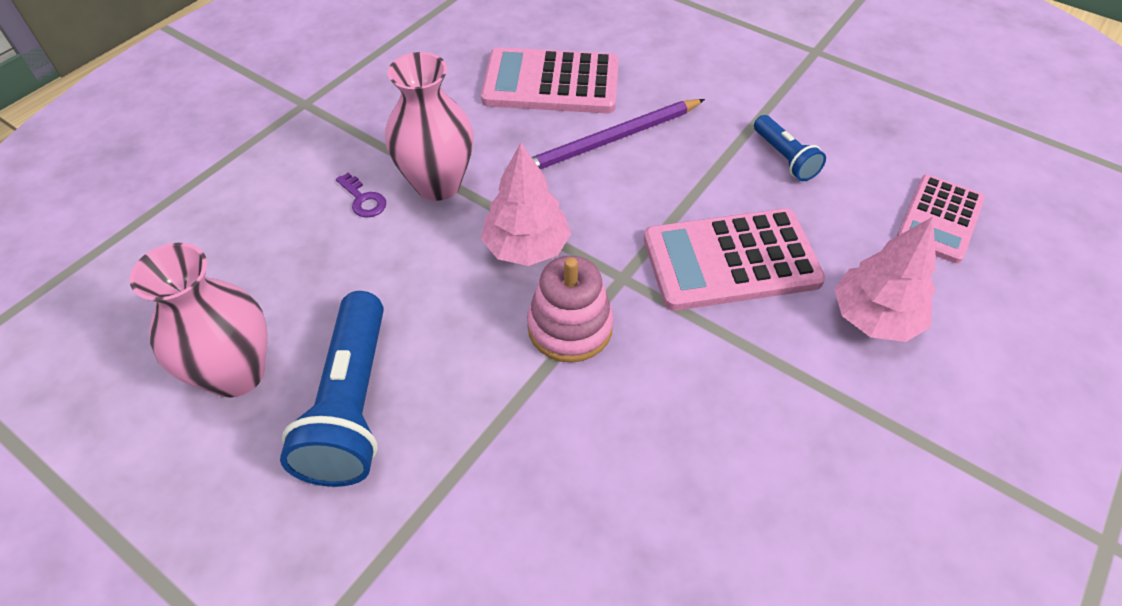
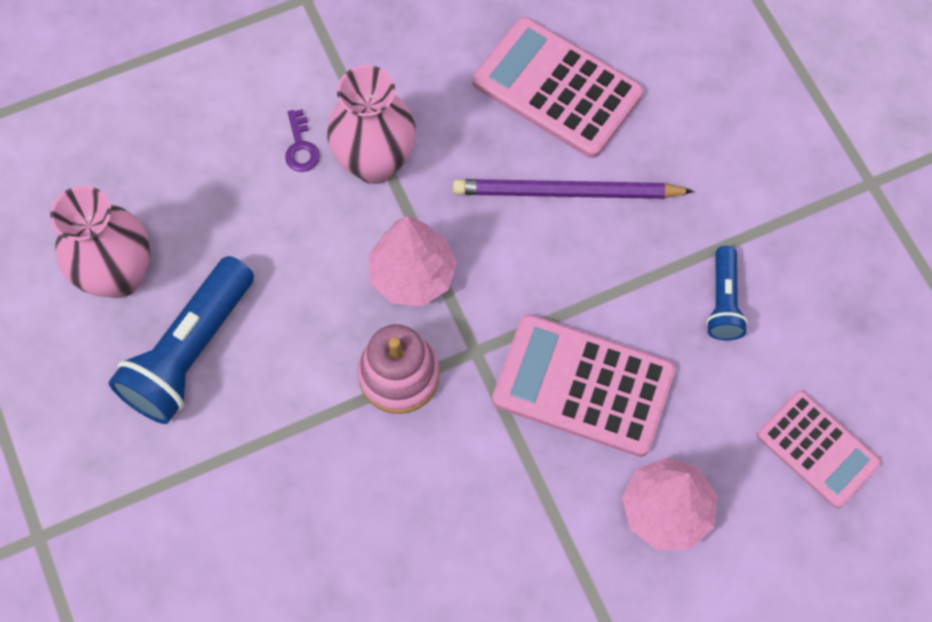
camera: 30 degrees right, 15 degrees up
pink calculator [896,175,985,263] -> pink calculator turned 105 degrees counterclockwise [757,391,881,509]

